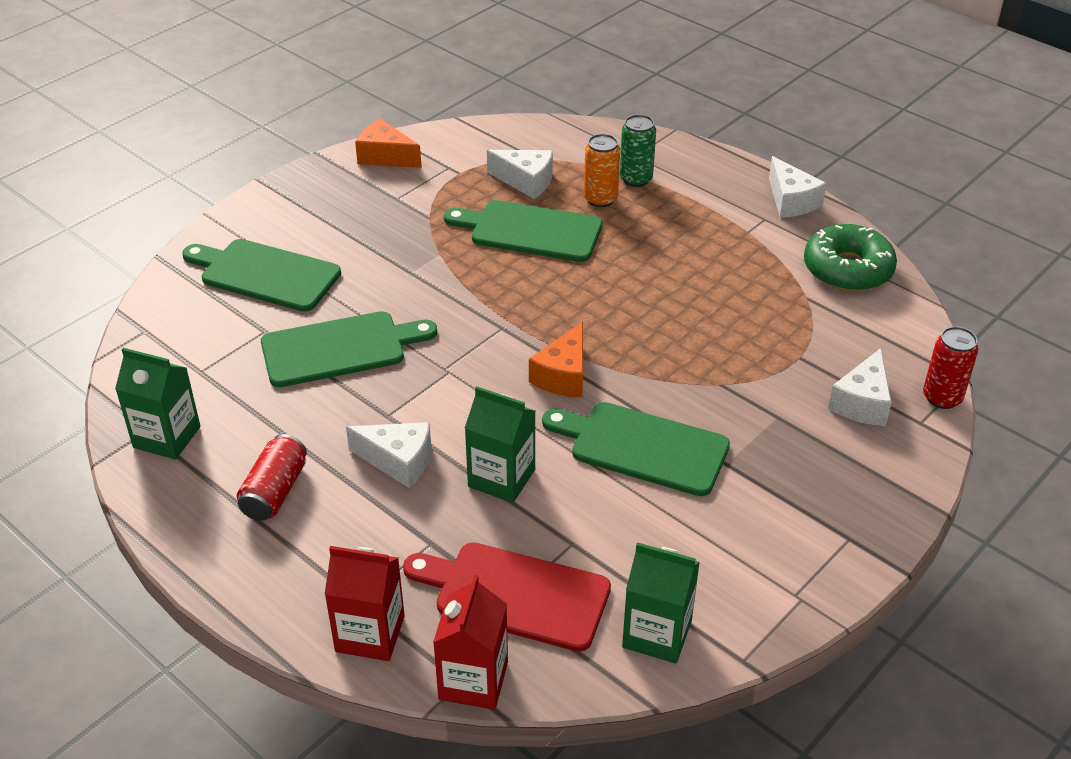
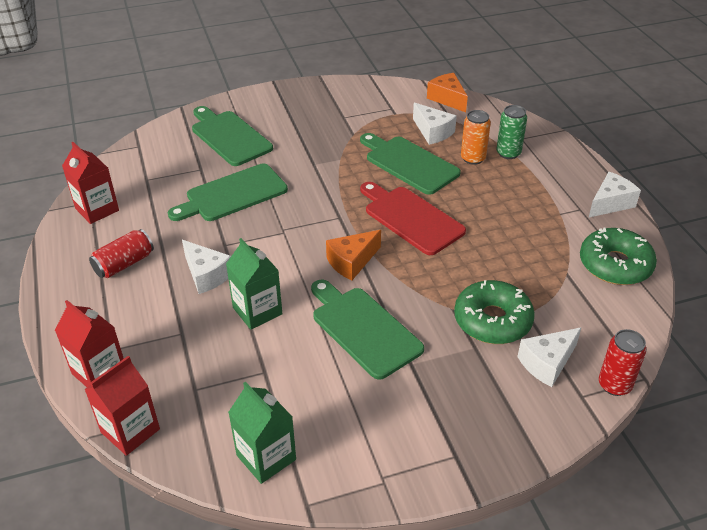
camera: 30 degrees right, 0 degrees up
green carton [115,348,200,459] -> red carton [62,142,119,224]
green cutting board [261,311,437,387] -> green cutting board turned 135 degrees clockwise [168,164,288,221]
orange cheese [355,118,422,168] -> orange cheese moved to [427,73,468,112]
red cutting board [403,542,611,652] -> red cutting board moved to [360,182,466,255]
white cheese [769,156,827,218] -> white cheese turned 135 degrees counterclockwise [588,172,641,218]
none -> green donut [454,280,535,344]

